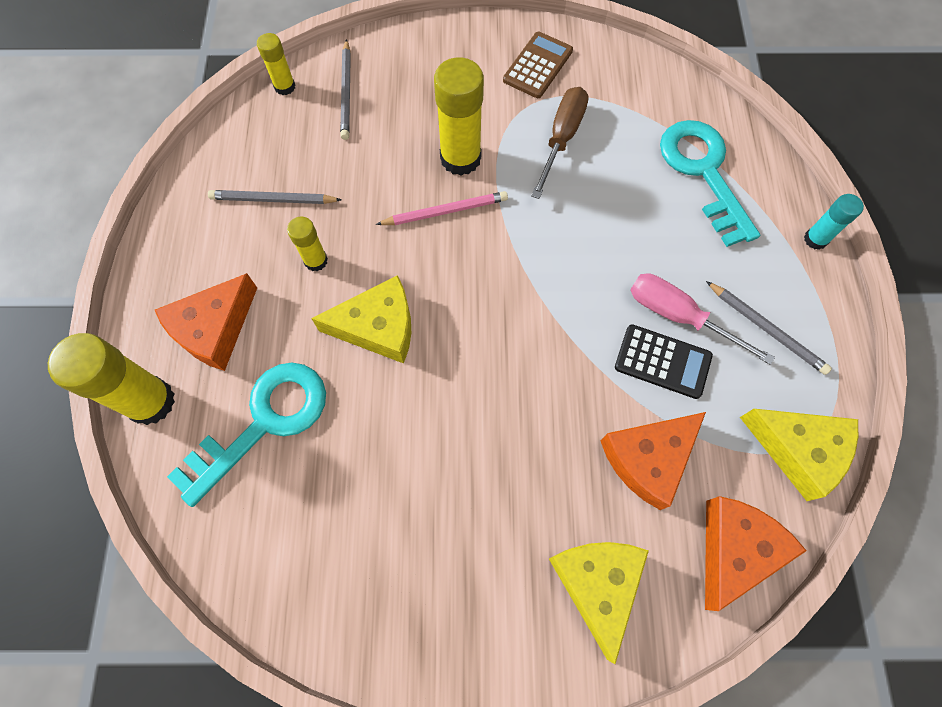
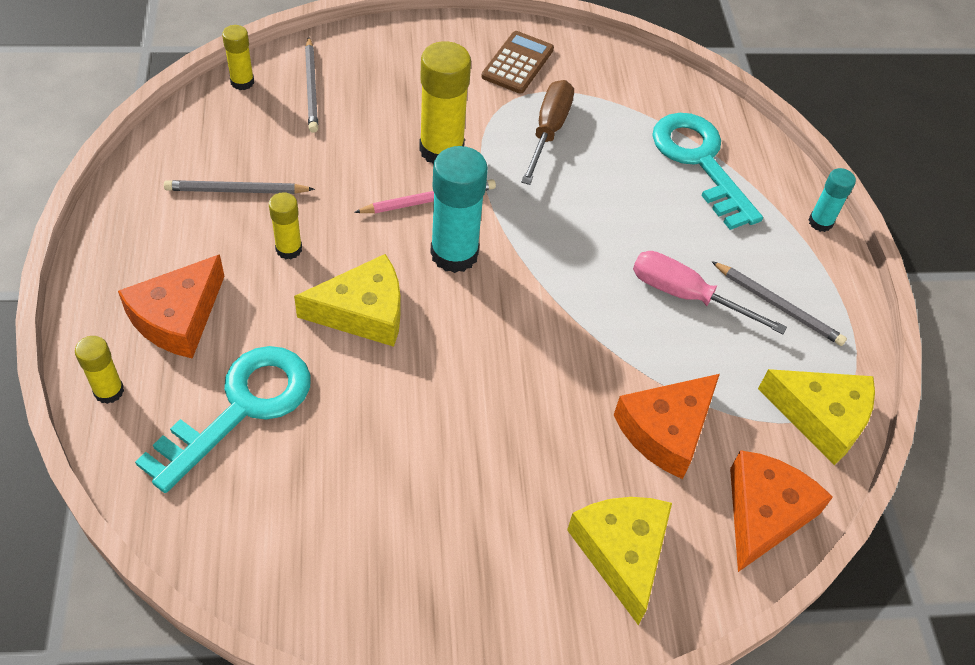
camera: 10 degrees left, 15 degrees down
yellow glue stick [48,333,175,425] -> yellow glue stick [75,336,124,404], size x0.54
black calculator [615,324,713,399] -> none
none -> turquoise glue stick [430,146,488,273]

